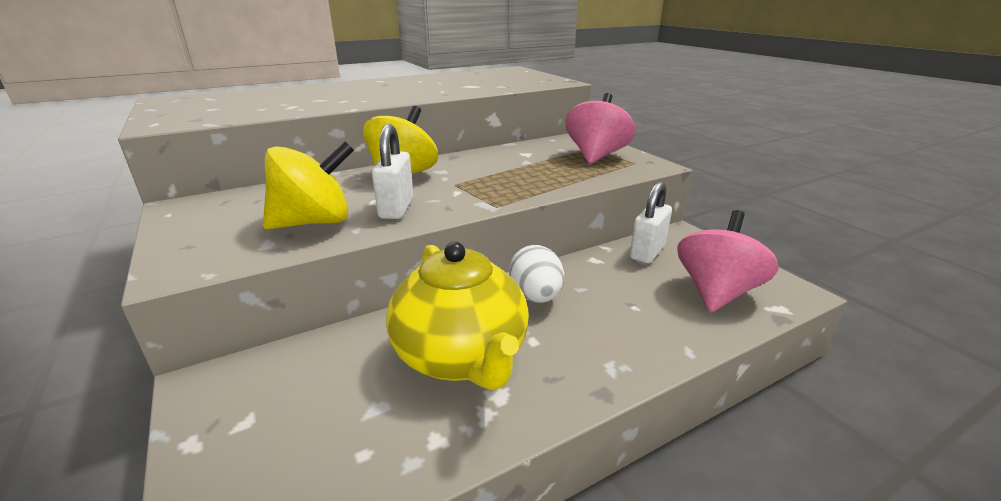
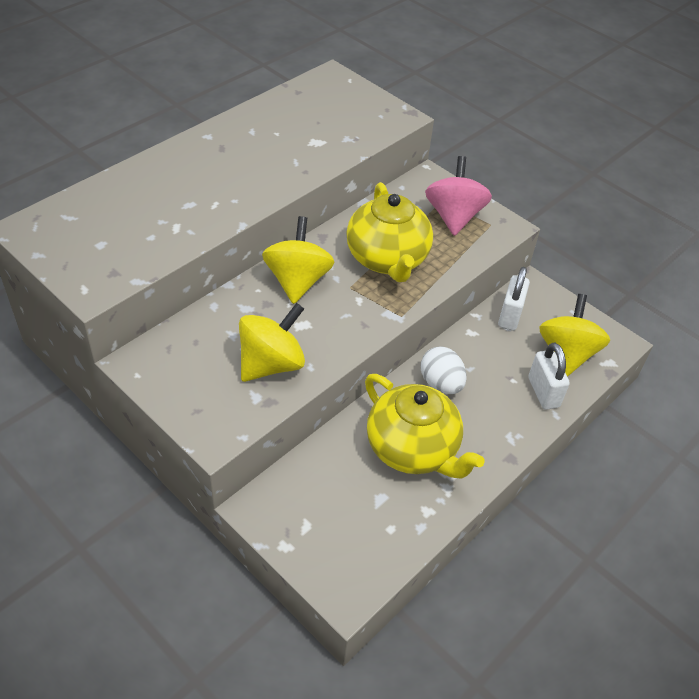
camera: 20 degrees left, 20 degrees up
white padlock [372,124,414,219] -> white padlock moved to [528,343,570,410]
pink spinning top [677,210,779,312] -> yellow spinning top [539,294,610,377]
none -> yellow teapot [346,182,433,282]

